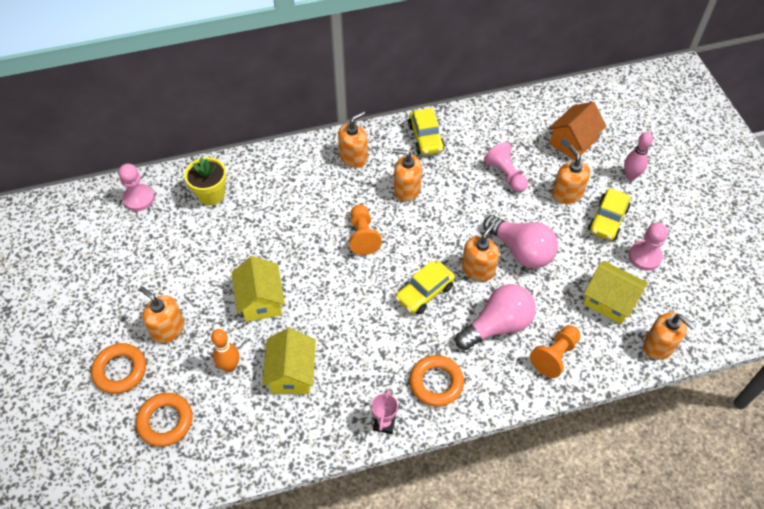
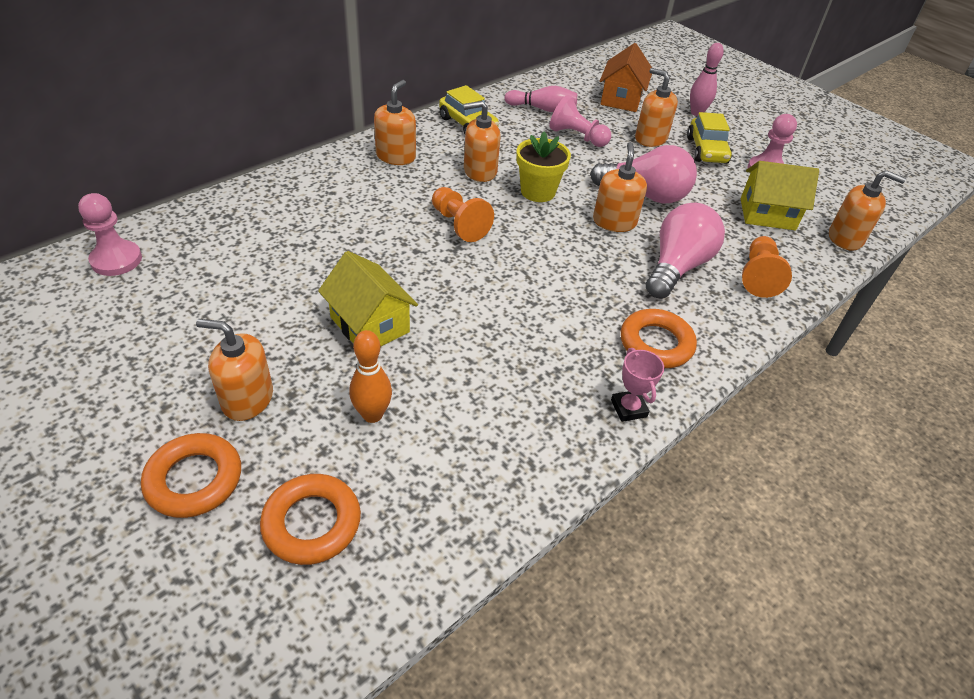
camera: 30 degrees left, 10 degrees down
yellow flower pot [184,157,227,206] -> yellow flower pot moved to [516,132,571,202]
yellow house [262,328,316,394] -> none
yellow car [395,261,455,315] -> none
none -> pink bowling pin [504,86,577,112]

